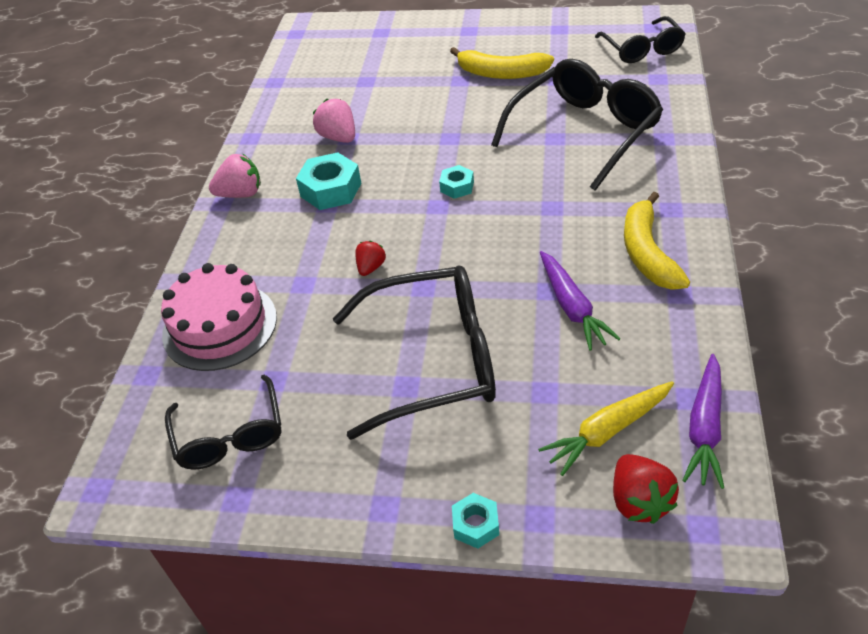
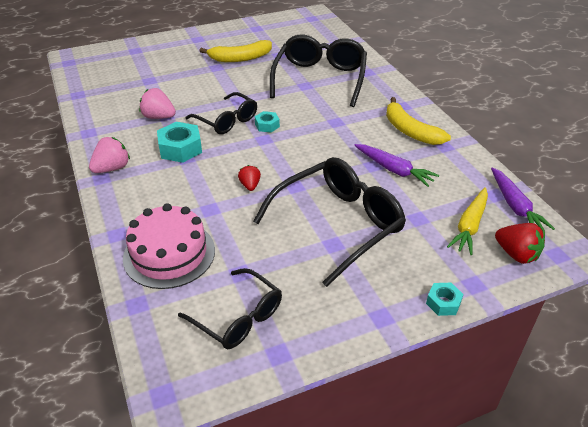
camera: 35 degrees left, 5 degrees down
black glasses [595,16,686,63] -> black glasses moved to [185,92,257,134]

